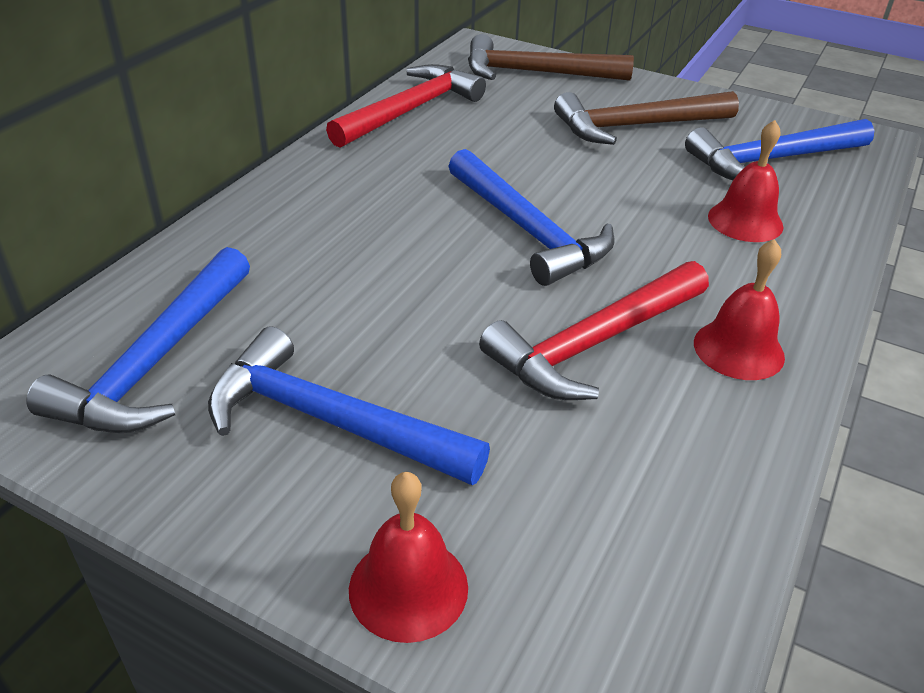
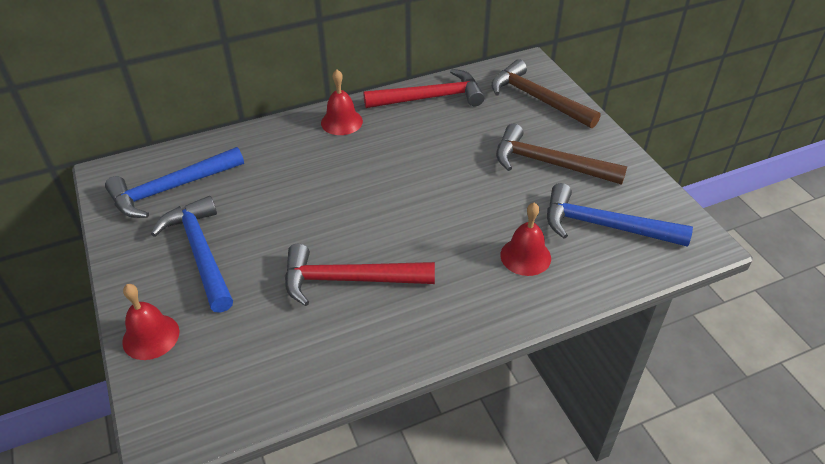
camera: 40 degrees right, 5 degrees up
blue hammer [448,149,615,286] -> none
red bell [694,239,785,380] -> red bell moved to [321,69,363,135]

